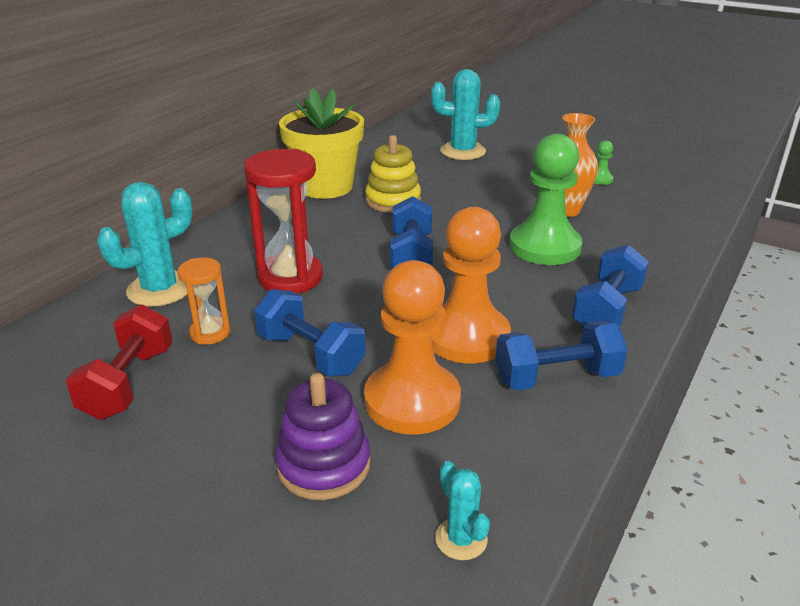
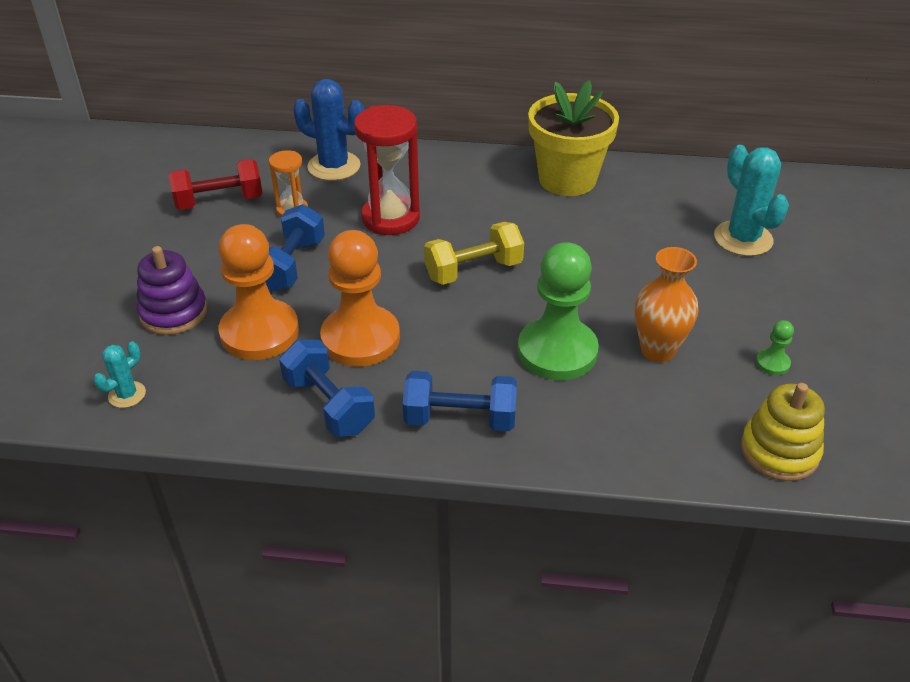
camera: 65 degrees right, 10 degrees up
turquoise cactus [97,182,193,307] -> blue cactus [293,79,365,181]
yellow stacking toy [365,135,421,213] -> yellow stacking toy moved to [741,383,825,481]
blue dumbbell [390,196,433,269] -> yellow dumbbell [424,222,524,285]

